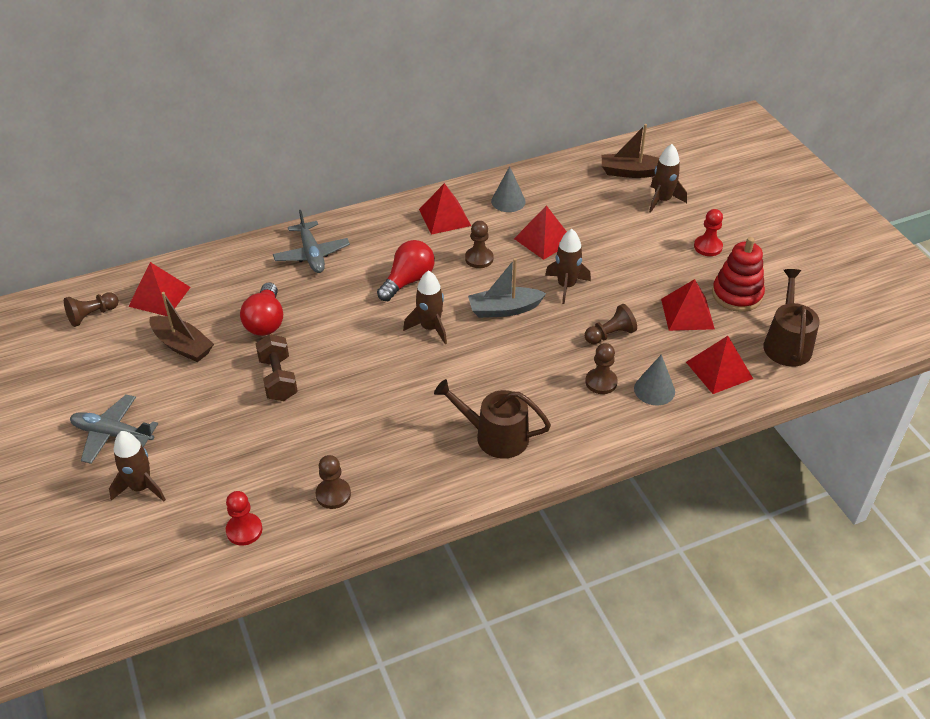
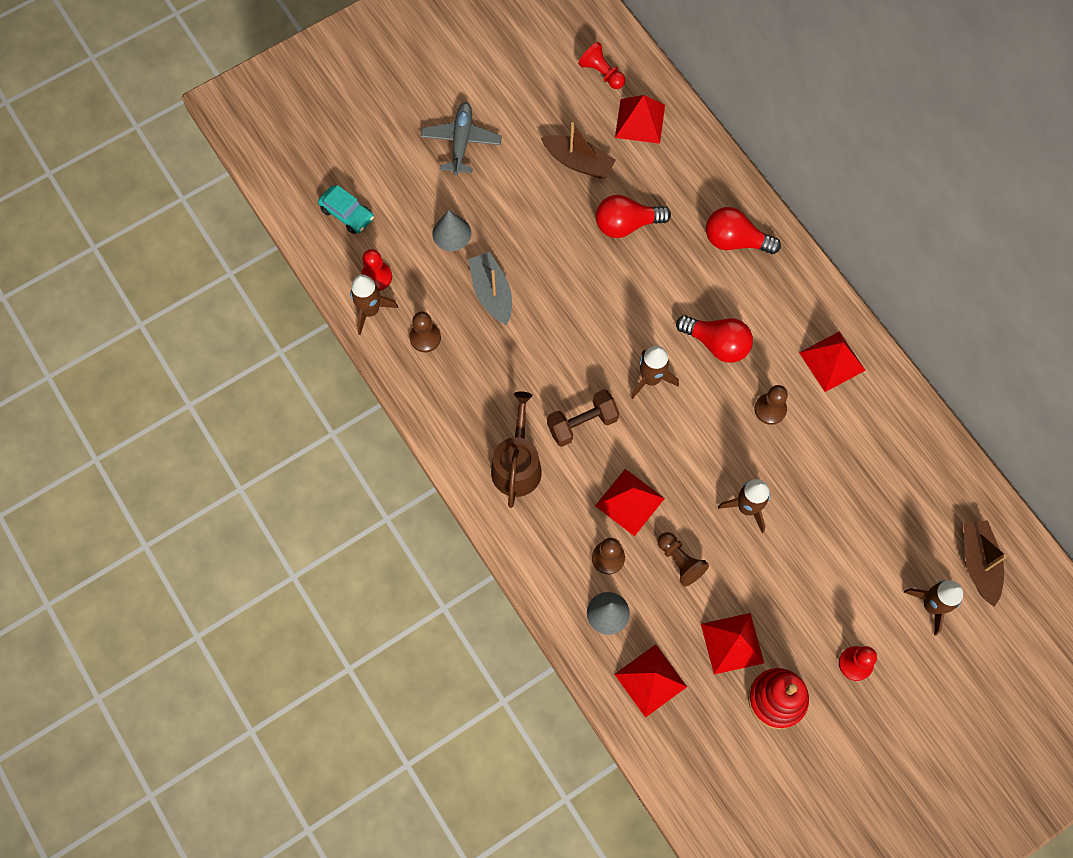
camera: 80 degrees right, 25 degrees up
brown pawn [64,292,119,327] -> red pawn [578,42,625,89]
brown rocket [109,431,166,501] -> brown rocket moved to [350,274,398,335]
brown boat [149,292,214,362] -> brown boat turned 90 degrees counterclockwise [541,122,616,179]
brown dumbbell [255,334,298,401] -> brown dumbbell moved to [547,389,619,447]
grey plane [273,210,350,273] -> red light bulb [706,207,781,254]
grey boat [468,258,546,318] -> grey boat moved to [468,252,512,325]
grey cone [491,166,526,212] -> grey cone moved to [432,210,471,251]
red pyramid [514,205,567,260] -> red pyramid moved to [595,469,665,536]
brown watering can [763,269,820,367] -> none
none -> turquoise car [318,185,374,234]

